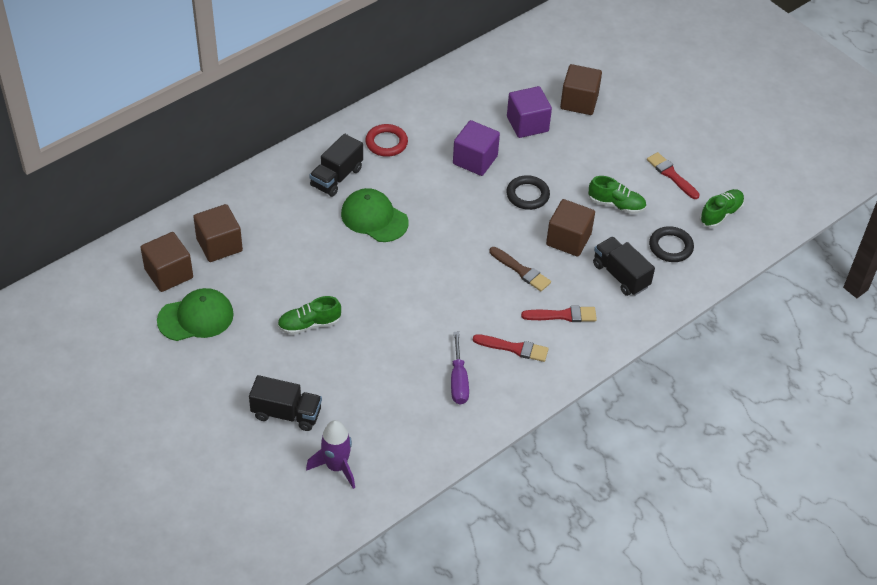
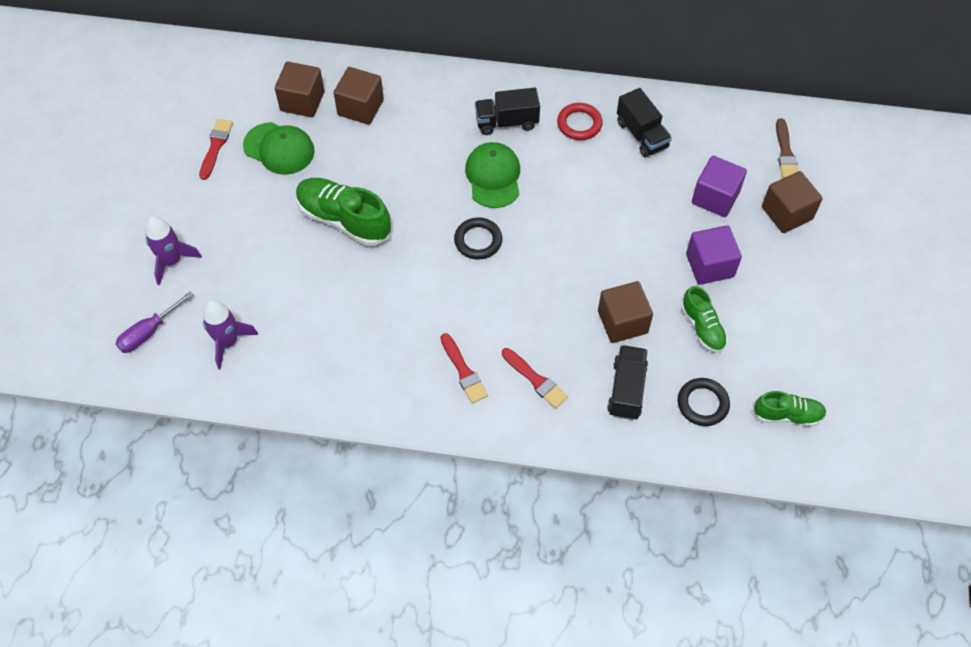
camera: 50 degrees right, 10 degrees up
black truck [249,375,322,431] -> black truck moved to [617,88,672,158]
green shoe [277,296,341,335] -> green shoe [296,178,391,246], size x1.69
purple screwdriver [451,332,469,405] -> purple screwdriver moved to [115,291,194,353]
purple cube [453,120,500,176] -> purple cube moved to [686,225,742,285]
brown brush [489,247,551,291] -> brown brush moved to [776,118,798,178]
black ring [506,175,550,210] -> black ring moved to [454,218,502,260]
red brush [647,152,700,199] -> red brush moved to [199,119,233,180]
none -> purple rocket [145,216,202,285]

